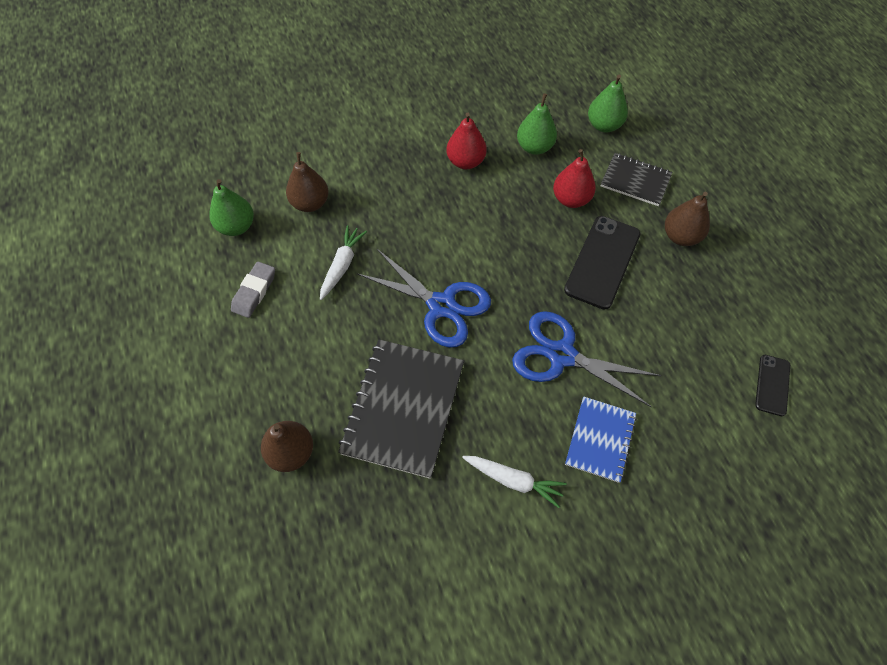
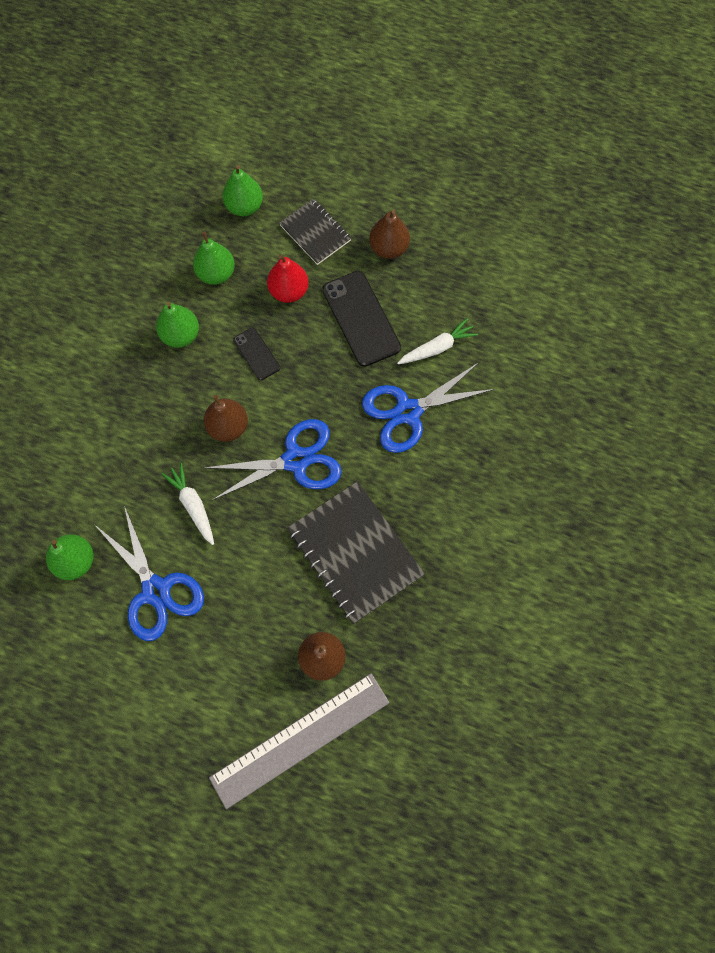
camera: 50 degrees left, 10 degrees up
grey eraser [231,261,275,318] -> blue scissors [94,505,204,641]
brown pear [286,152,329,212] -> brown pear moved to [204,395,248,442]
red pear [447,113,487,169] -> green pear [156,302,199,348]
white carrot [462,456,567,508] -> white carrot moved to [397,318,478,364]
blue notebook [565,396,637,483] -> none
black notebook [601,153,672,206] -> black notebook turned 75 degrees clockwise [279,199,351,265]
black phone [755,355,790,416] -> black phone moved to [233,328,280,380]
none -> grey ruler [209,673,390,809]

